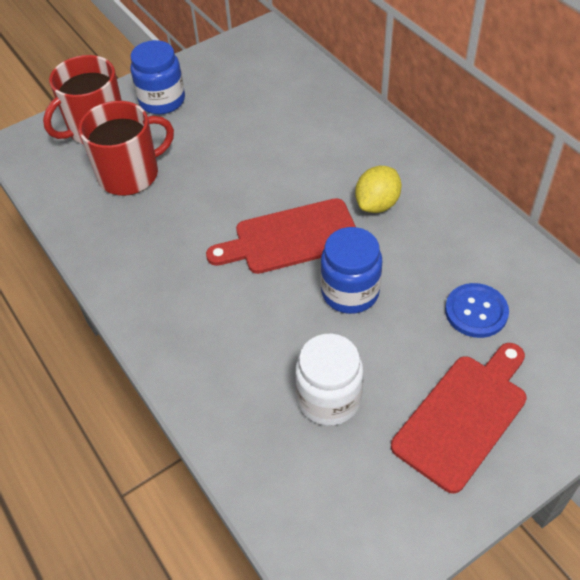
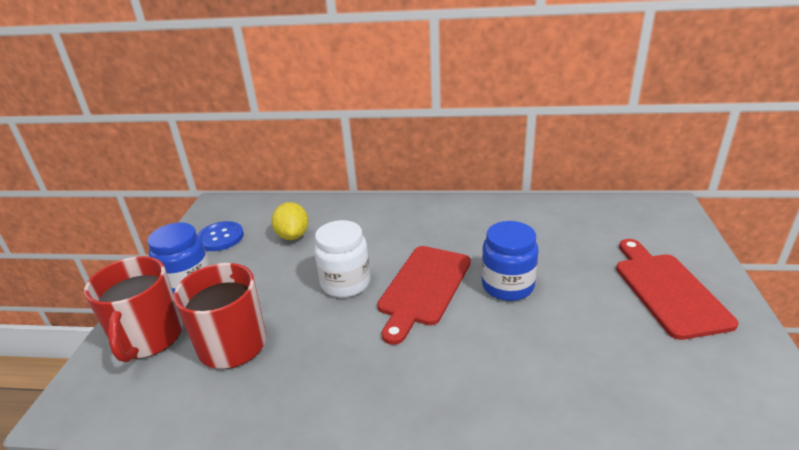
camera: 50 degrees left, 20 degrees down
white jar [295,334,363,426] -> white jar moved to [314,220,371,298]
yellow lemon [355,166,402,213] -> yellow lemon moved to [271,202,309,240]
blue button [445,283,509,338] -> blue button moved to [198,221,244,251]

